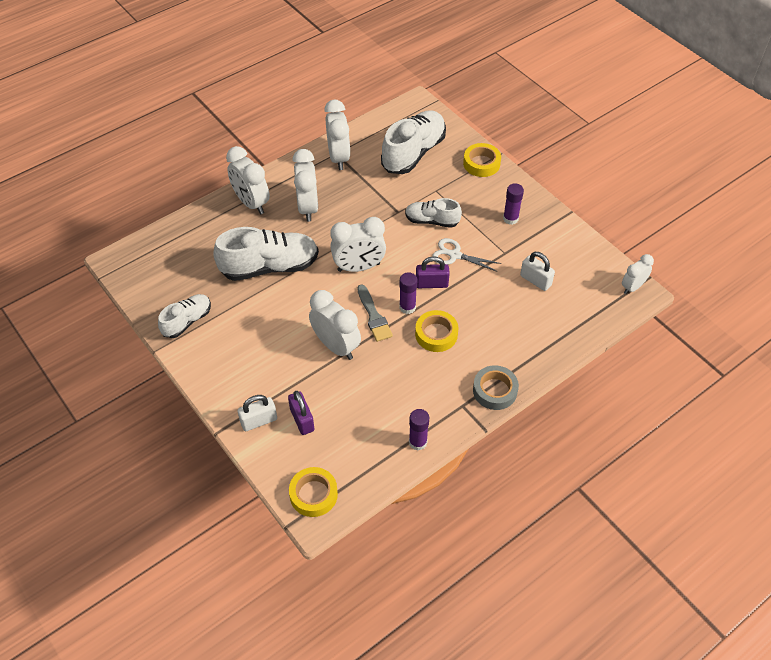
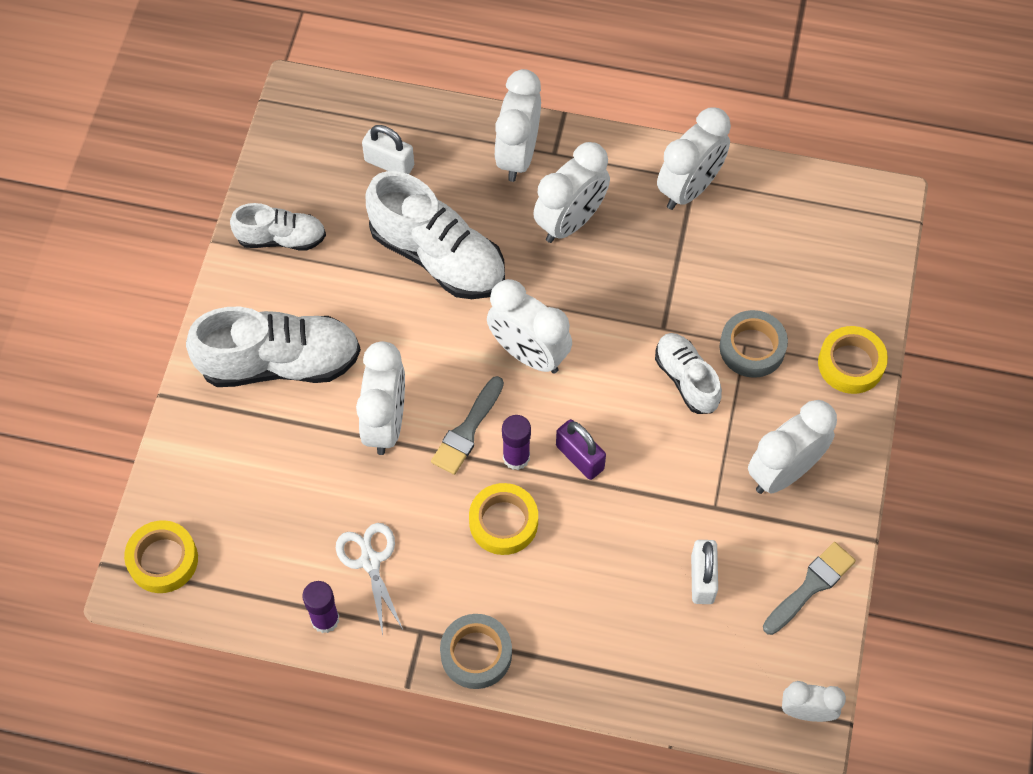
camera: 50 degrees right, 10 degrees up
white padlock [237,395,277,431] -> white padlock moved to [362,125,414,174]
purple padlock [288,391,314,435] -> none
white shoe [381,110,446,174] -> white shoe moved to [186,307,361,387]
white scissors [432,238,501,272] -> white scissors moved to [336,523,403,635]
purple glue stick [503,183,524,225] -> white clock [748,400,837,494]
none -> grey tape [720,310,788,378]
none -> grey brush [763,542,856,635]

